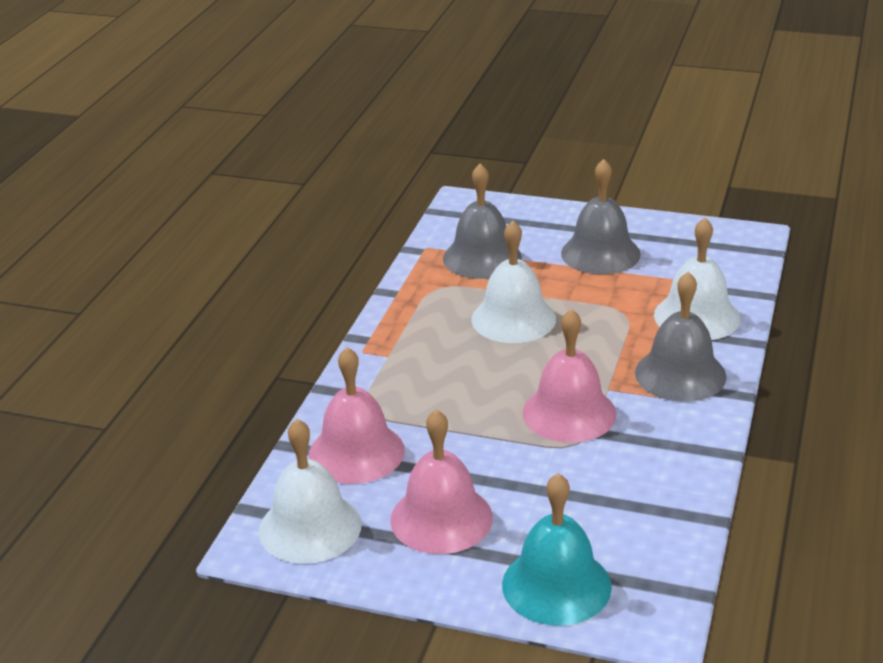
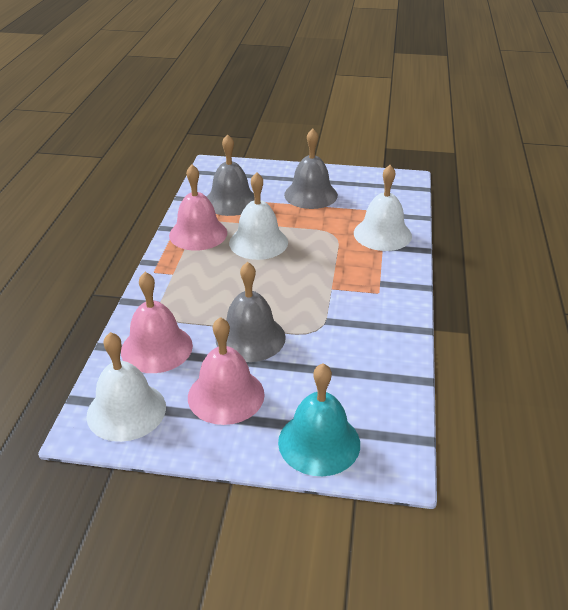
camera: 10 degrees left, 5 degrees up
pink bell [522,309,617,443] -> pink bell moved to [169,165,227,251]
grey bell [635,272,727,402] -> grey bell moved to [215,262,286,362]

